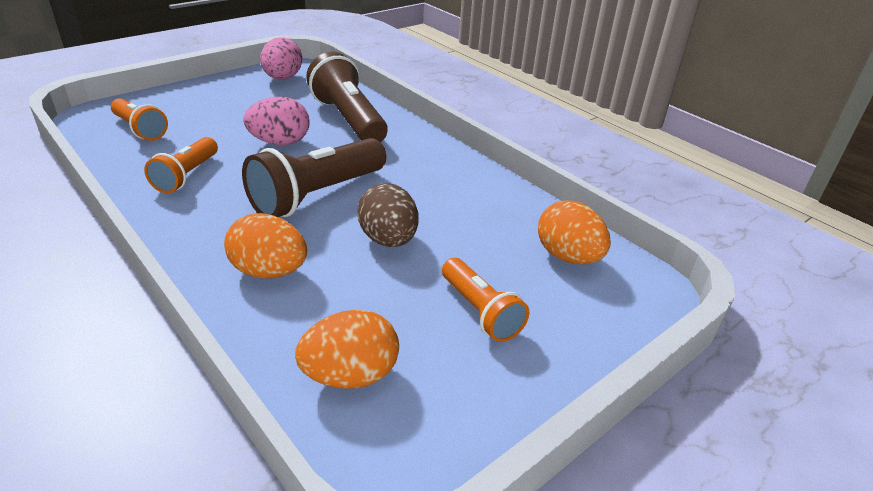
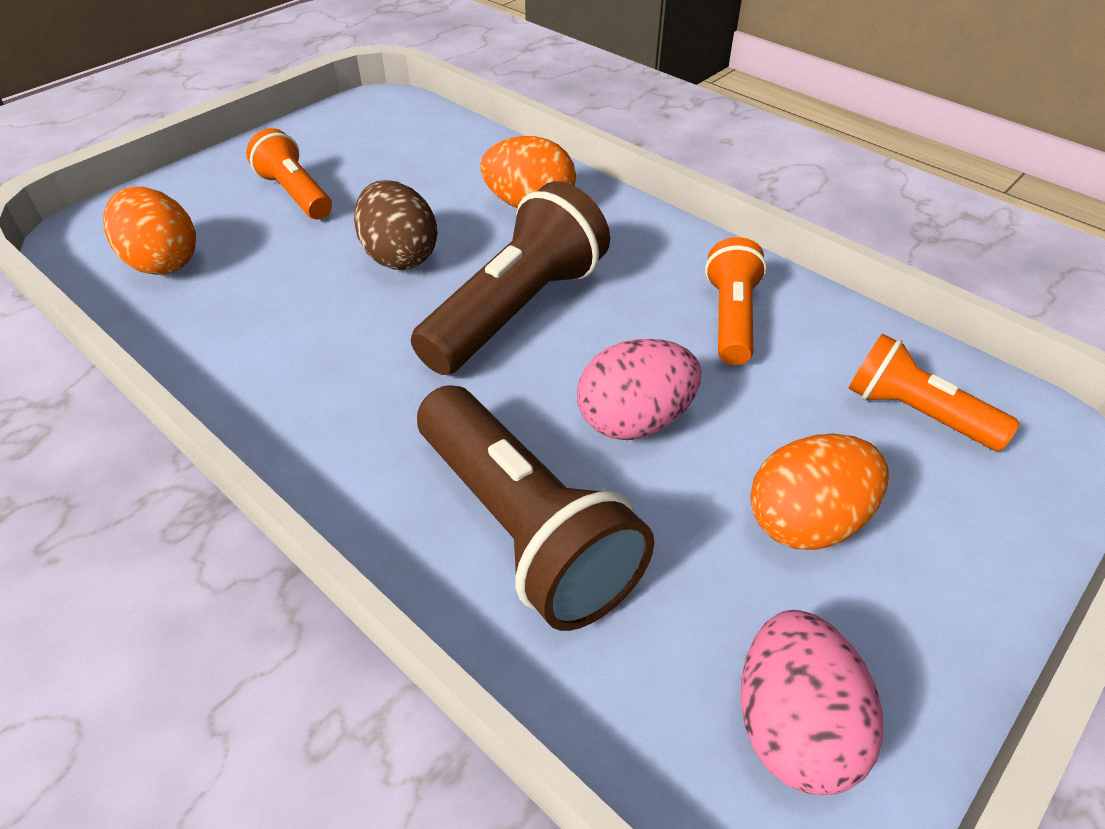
camera: 175 degrees right, 10 degrees up
orange egg [295,310,399,389] -> orange egg moved to [750,433,889,550]

